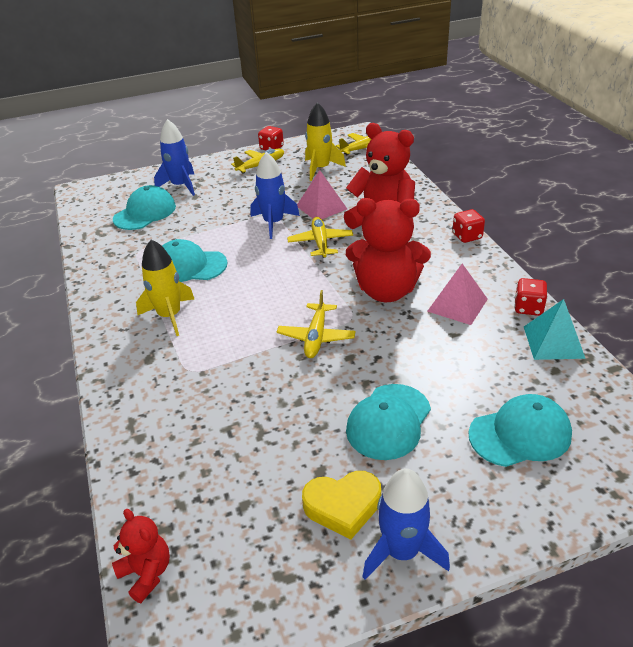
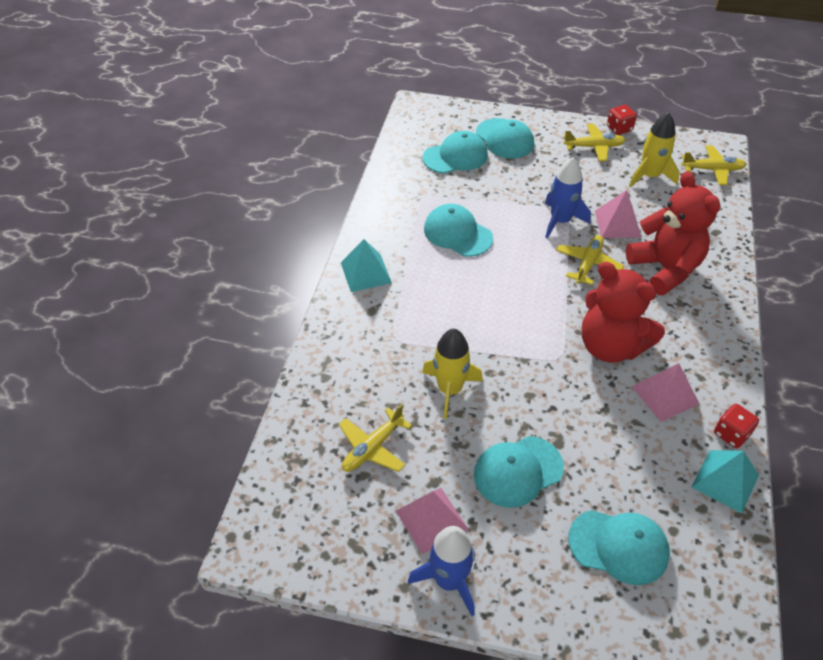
camera: 30 degrees right, 10 degrees up
red teddy bear [112,509,170,603] -> none
yellow rocket [136,239,194,336] -> yellow rocket moved to [422,329,483,419]
blue rocket [154,119,195,196] -> turquoise cap [476,118,534,159]
yellow plane [277,290,356,358] -> yellow plane moved to [339,404,412,472]
yellow heart [302,471,381,540] -> pink pyramid [396,488,469,554]
red dice [453,209,485,243] -> none
none -> turquoise pyramid [341,239,392,292]

